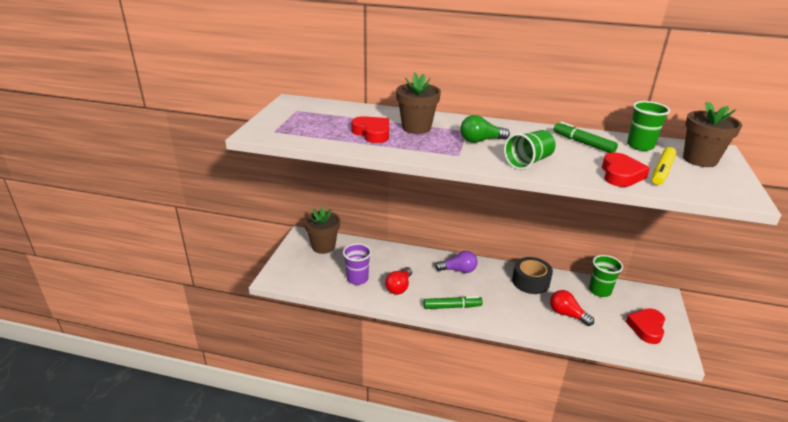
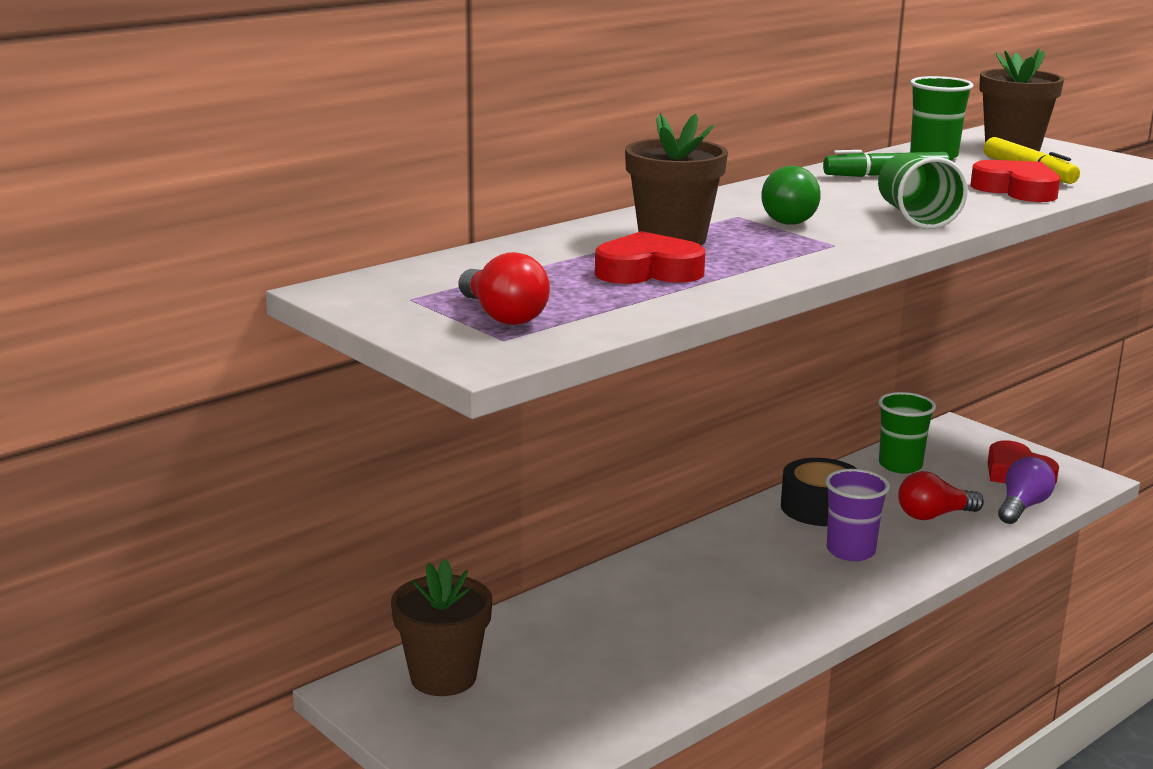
camera: 55 degrees left, 10 degrees down
purple cup [343,243,371,285] -> purple cup moved to [825,469,890,561]
red light bulb [385,267,412,295] -> red light bulb moved to [458,252,550,325]
green marker [424,296,483,309] -> none
purple light bulb [435,251,477,273] -> purple light bulb moved to [998,457,1055,524]

